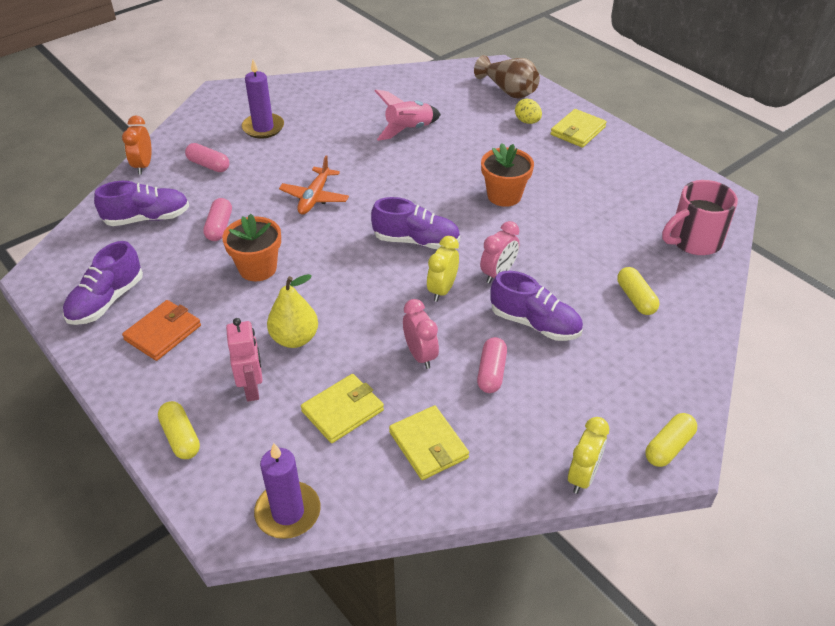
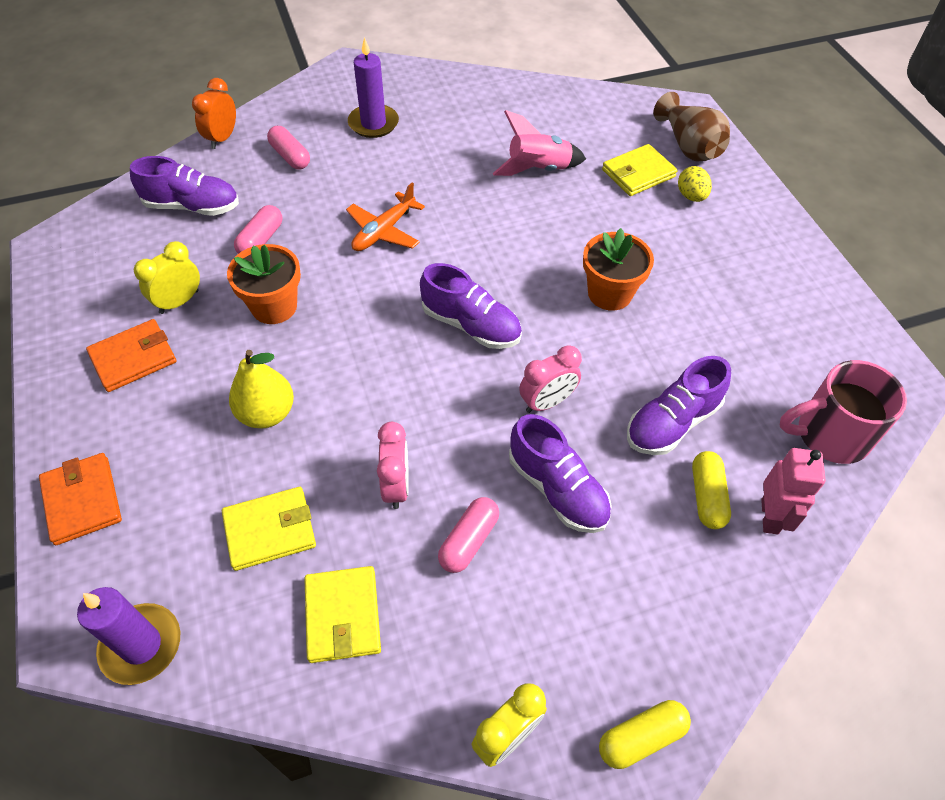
camera: 20 degrees right, 10 degrees up
purple shoe [63,241,143,325] -> purple shoe moved to [627,356,731,455]
yellow capsule [158,401,200,459] -> orange wallet [39,453,122,545]
pink robot [226,318,262,401] -> pink robot moved to [761,448,826,534]
yellow clock [427,236,459,302] -> yellow clock moved to [134,241,200,314]
yellow wallet [551,109,607,148] -> yellow wallet moved to [602,144,678,196]

